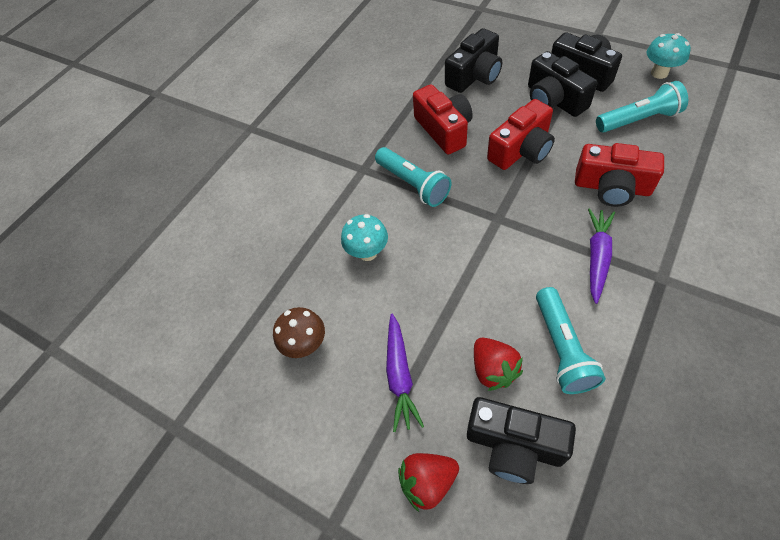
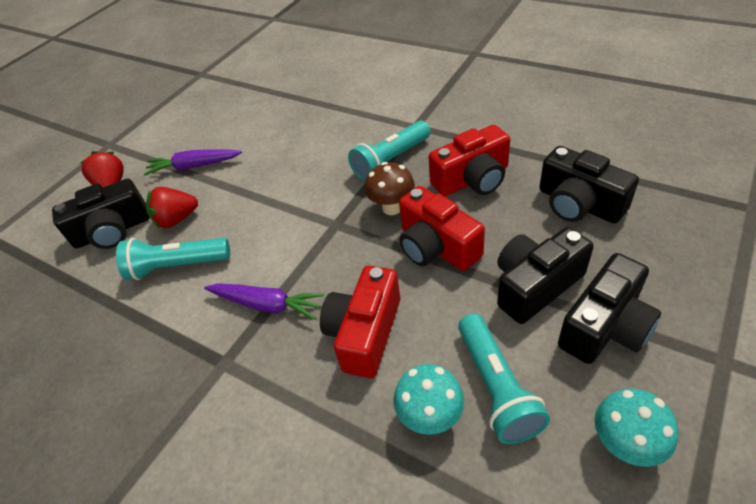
camera: 90 degrees right, 10 degrees down
brown mushroom [273,307,325,358] -> brown mushroom moved to [365,162,415,215]
turquoise mushroom [341,214,388,261] -> turquoise mushroom moved to [393,364,464,435]
black camera [467,397,576,484] -> black camera turned 135 degrees counterclockwise [52,179,150,249]

